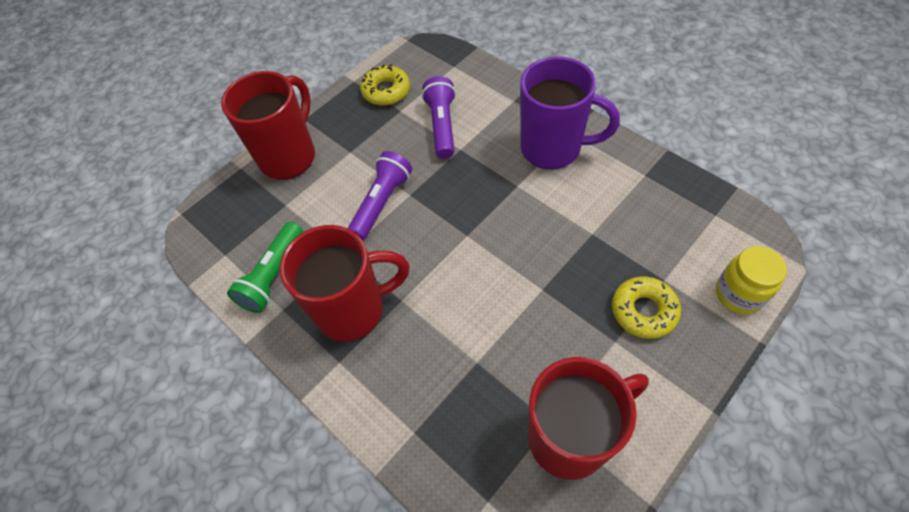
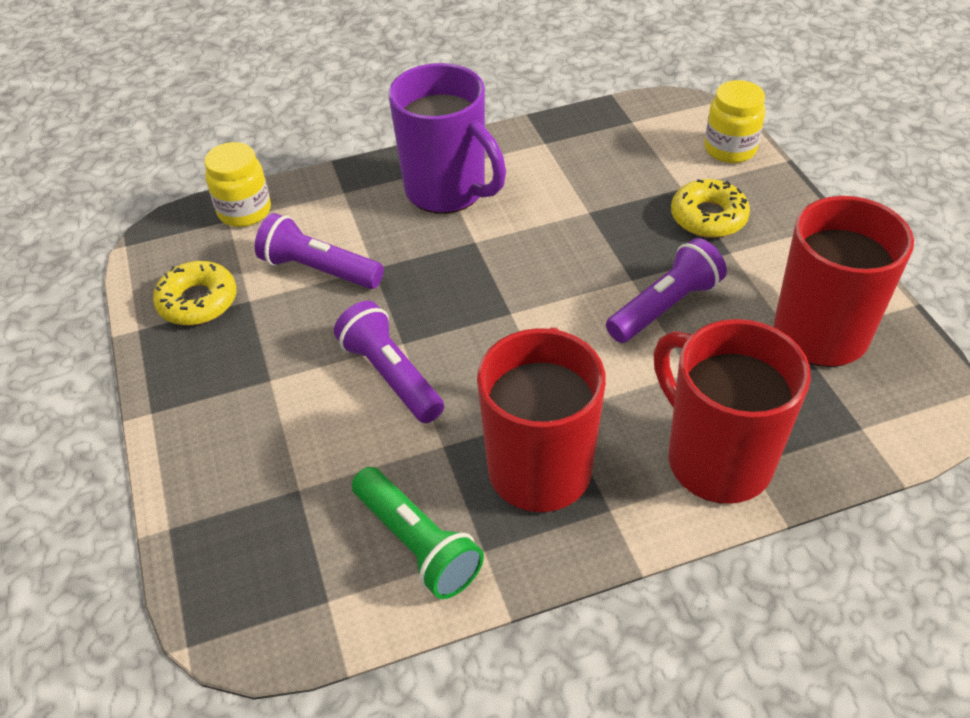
camera: 65 degrees left, 10 degrees down
red mug [221,71,315,180] -> red mug moved to [654,319,811,504]
purple mug [520,57,620,169] -> purple mug turned 90 degrees clockwise [389,63,506,214]
none -> yellow jar [204,142,271,227]
none -> purple flashlight [606,238,727,343]

